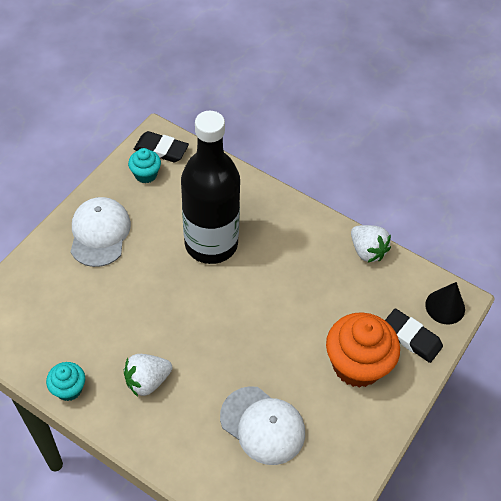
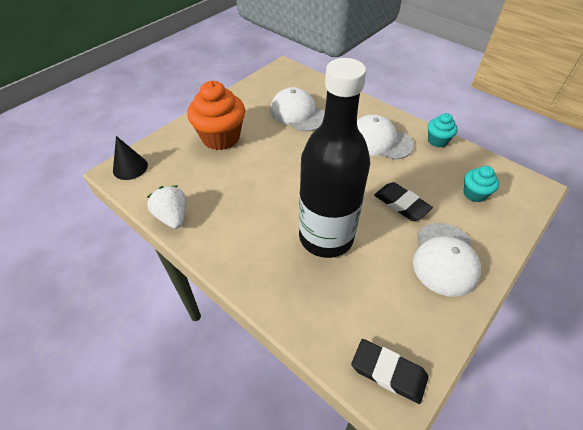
camera: 170 degrees left, 5 degrees down
white strawberry [124,354,172,397] -> white cap [357,115,414,160]
turquoise cupcake [128,148,161,183] -> turquoise cupcake moved to [464,166,499,202]
black eraser [385,308,443,363] -> black eraser moved to [374,182,433,221]

